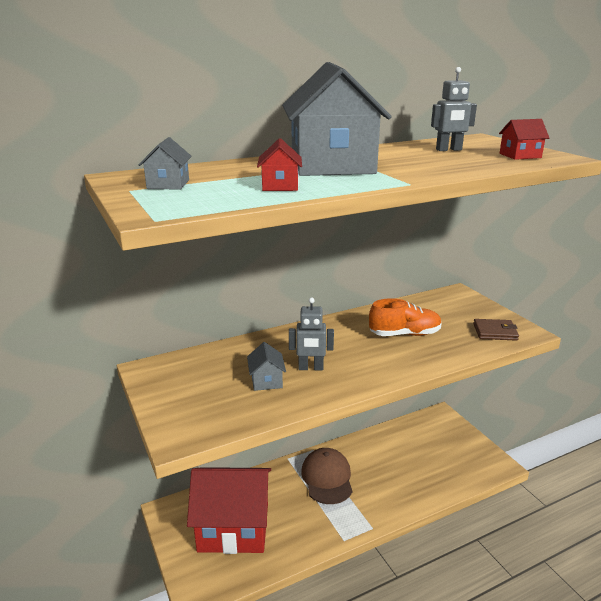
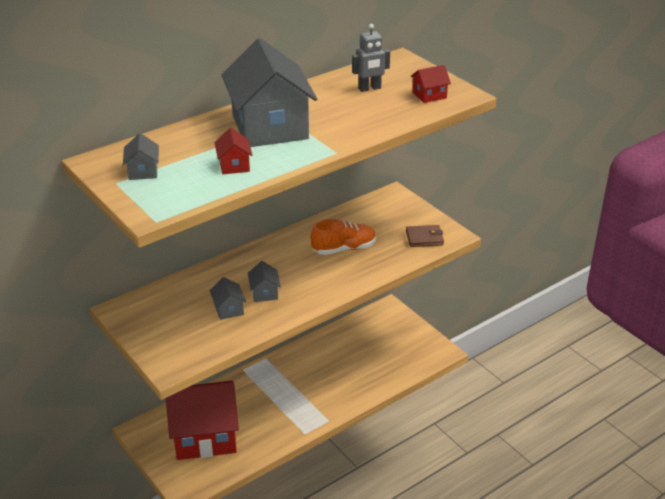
camera: 10 degrees left, 10 degrees up
grey robot [289,298,334,370] -> grey house [248,261,281,302]
brown cap [301,448,353,504] -> none

